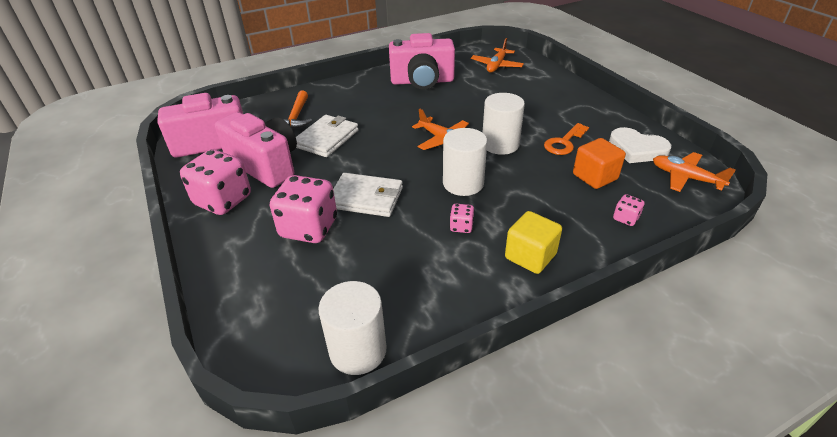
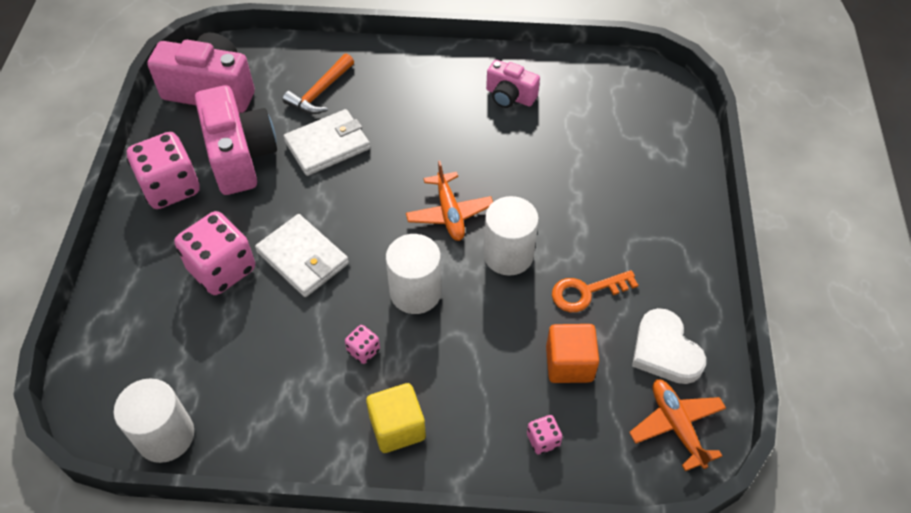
camera: 30 degrees right, 15 degrees up
pink camera [389,33,455,89] -> pink camera [486,60,540,108], size x0.56
orange plane [471,38,524,73] -> none

